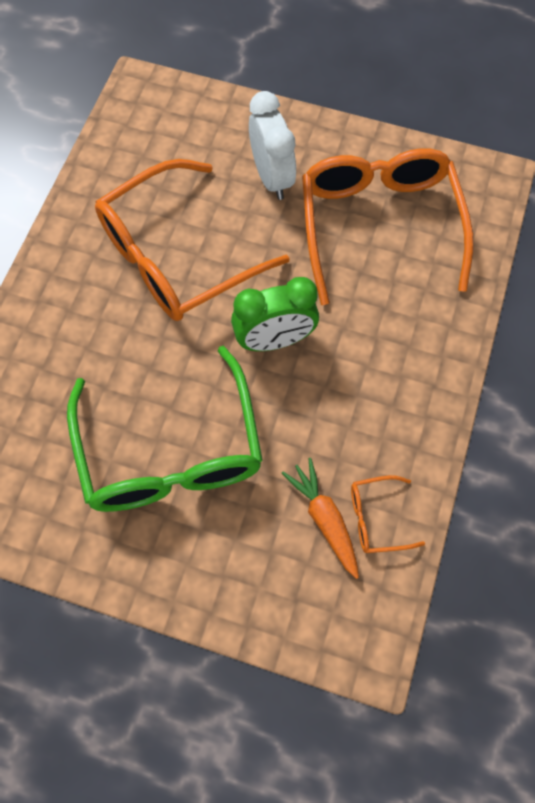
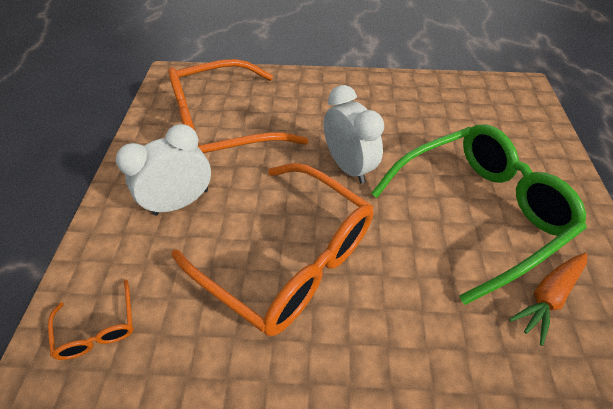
camera: 105 degrees left, 15 degrees down
green clock [231,277,319,351] -> white clock [324,85,384,184]
orange carrot [281,458,359,579] -> orange carrot moved to [509,253,587,346]
orange glasses [351,475,425,553] -> orange glasses moved to [48,279,134,360]

